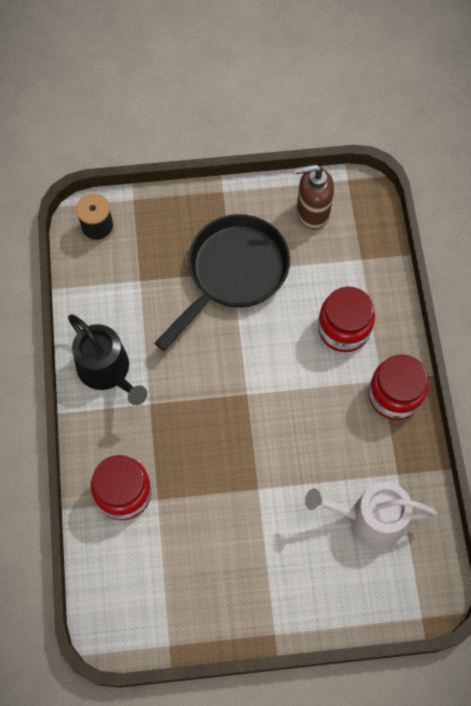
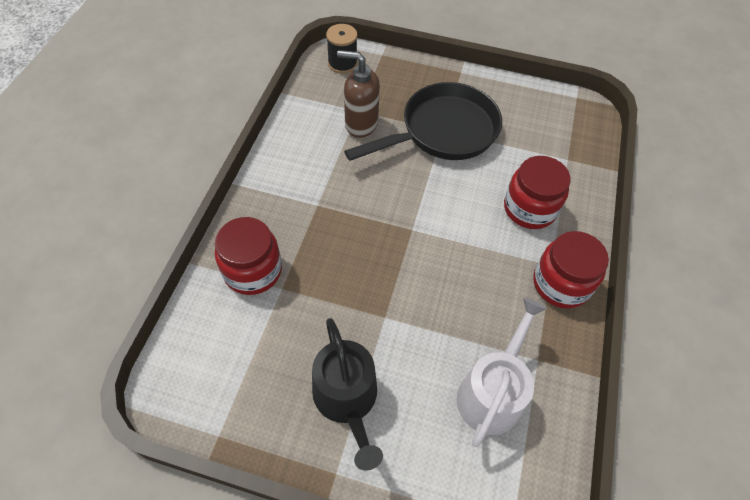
camera: 20 degrees right, 10 degrees down
black watering can [68,314,147,405] -> black watering can moved to [312,318,383,471]
brown soap dispenser [295,164,334,230] -> brown soap dispenser moved to [337,50,380,138]
white watering can [305,482,438,547] -> white watering can turned 90 degrees clockwise [457,297,547,447]

